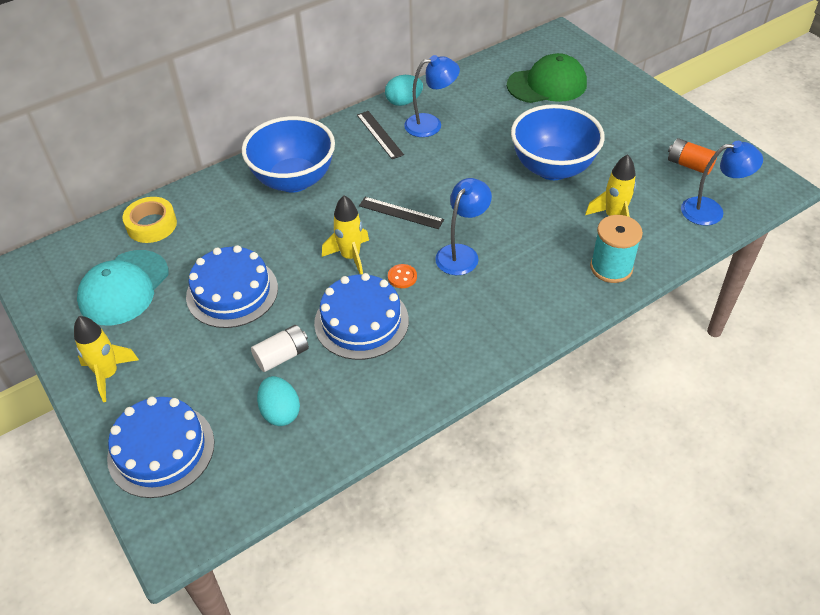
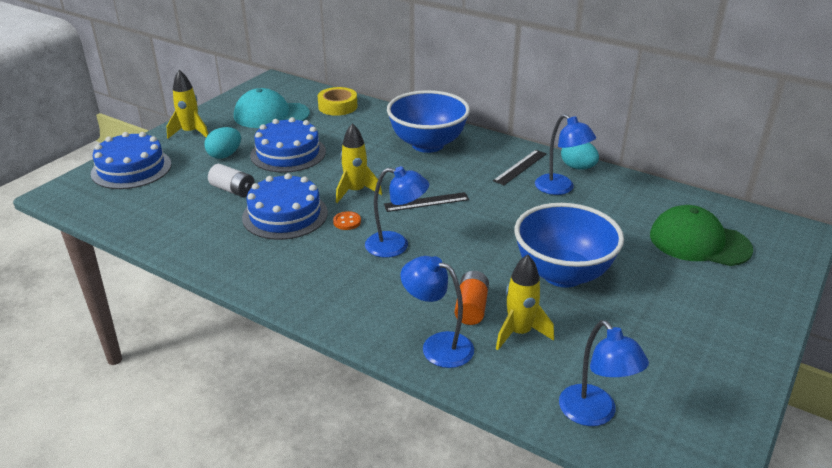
camera: 65 degrees right, 15 degrees down
turquoise egg [257,376,300,426] -> turquoise egg moved to [204,127,241,159]
black ruler [359,197,444,229] -> black ruler turned 75 degrees clockwise [384,192,469,212]
green cap [507,53,587,103] -> green cap turned 150 degrees clockwise [650,205,753,266]
turquoise spool [590,215,643,283] -> blue lamp [401,256,474,368]
orange battery [668,138,717,175] -> orange battery moved to [455,271,489,325]

